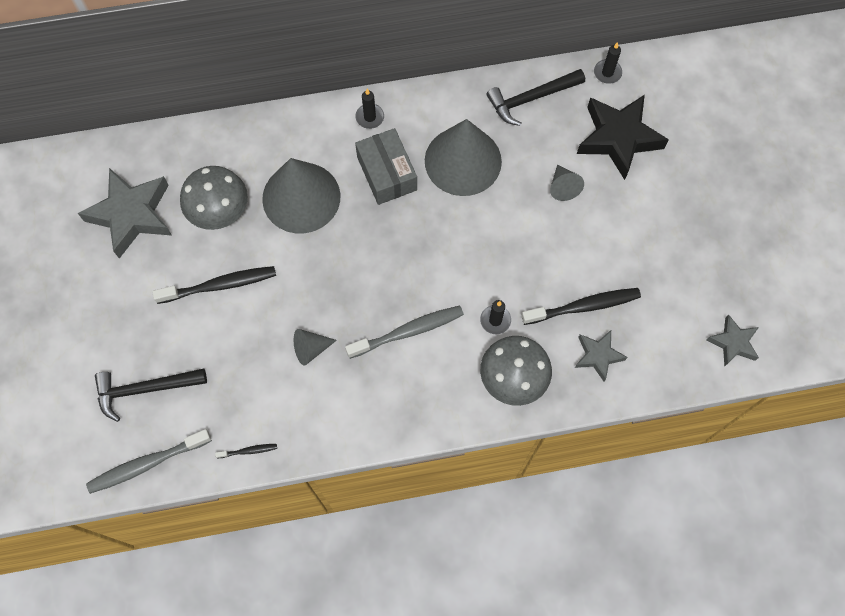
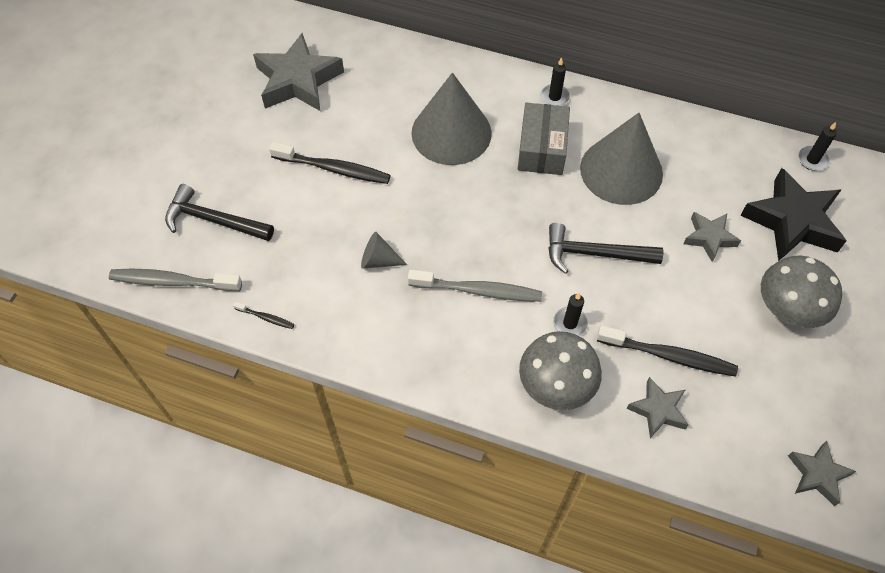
camera: 30 degrees right, 10 degrees down
grey mushroom [180,166,248,230] -> grey mushroom moved to [761,256,842,328]
black hammer [486,69,585,126] -> black hammer moved to [548,223,663,274]
grey cone [550,165,584,201] -> grey star [683,212,741,262]

